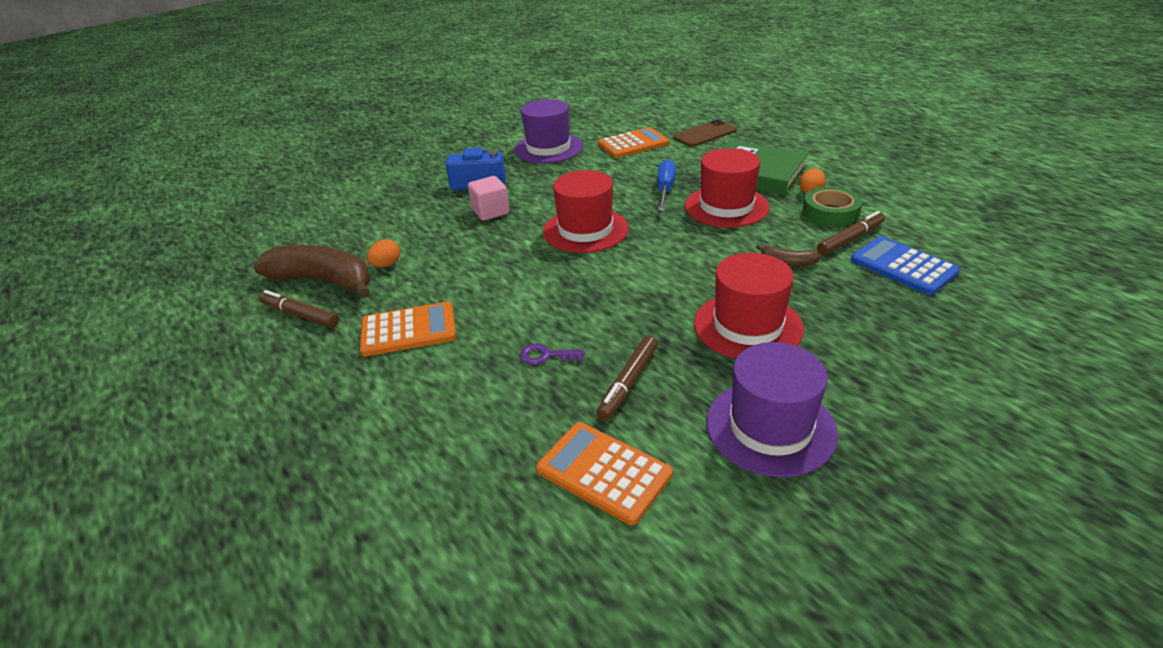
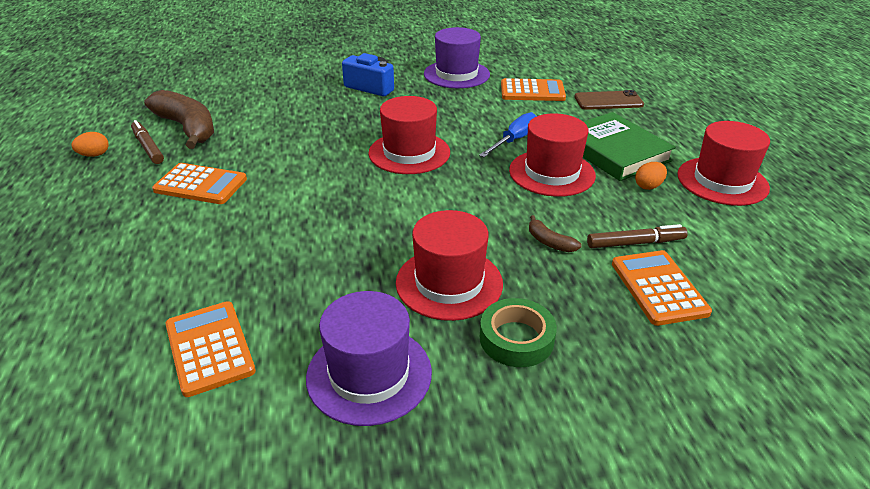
camera: 25 degrees right, 0 degrees up
orange egg [367,239,400,268] -> orange egg moved to [72,132,109,157]
pink cube [468,176,510,221] -> none
purple key [520,344,584,365] -> none
brown marker [596,336,658,421] -> none
green tape [802,187,862,227] -> green tape moved to [480,298,557,367]
blue calculator [851,236,960,295] -> orange calculator [612,250,712,326]
none -> red hat [677,121,770,206]

